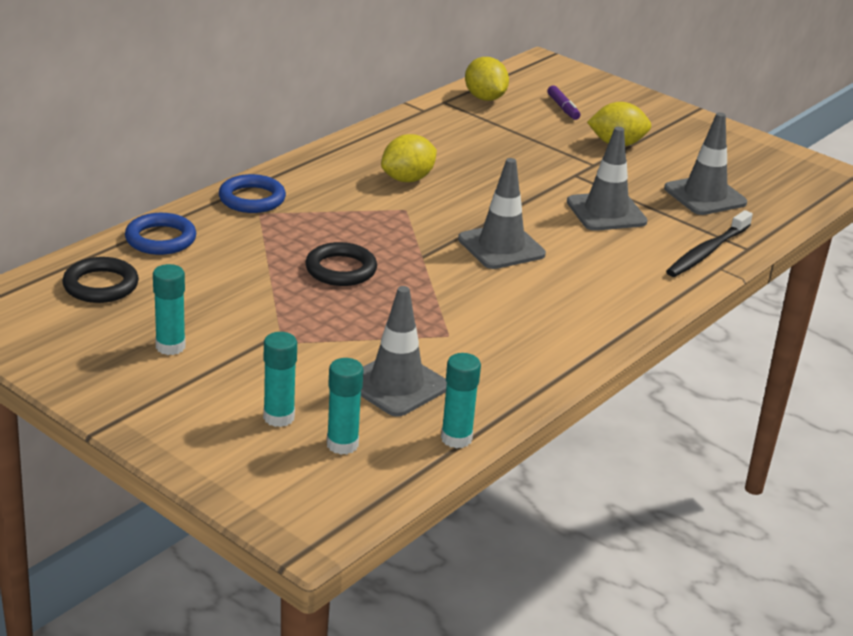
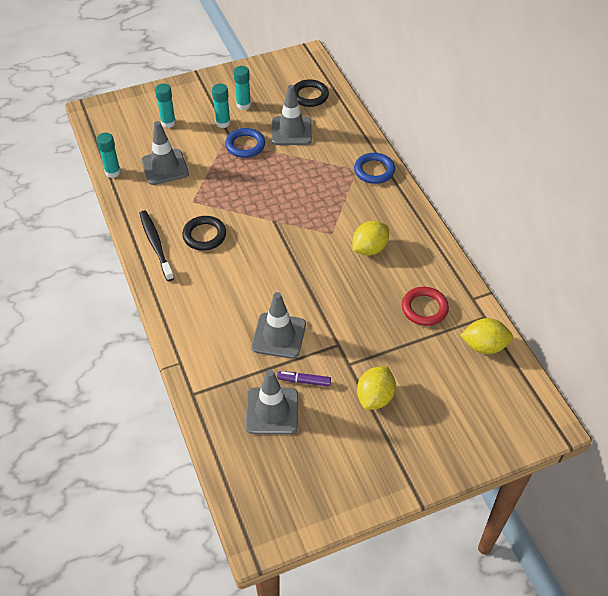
camera: 120 degrees right, 20 degrees up
blue ring [125,213,196,255] -> blue ring moved to [225,128,265,158]
black ring [305,242,377,286] -> black ring moved to [182,216,226,251]
turquoise glue stick [327,358,364,455] -> turquoise glue stick moved to [212,84,230,128]
yellow lemon [381,134,437,182] -> yellow lemon turned 60 degrees clockwise [353,221,389,255]
grey traffic cone [458,158,546,269] -> grey traffic cone moved to [271,85,312,145]
purple marker [547,85,580,120] -> purple marker moved to [277,371,331,386]
black toothbrush [666,210,753,277] -> black toothbrush moved to [139,211,174,281]
none -> red ring [402,287,449,326]

